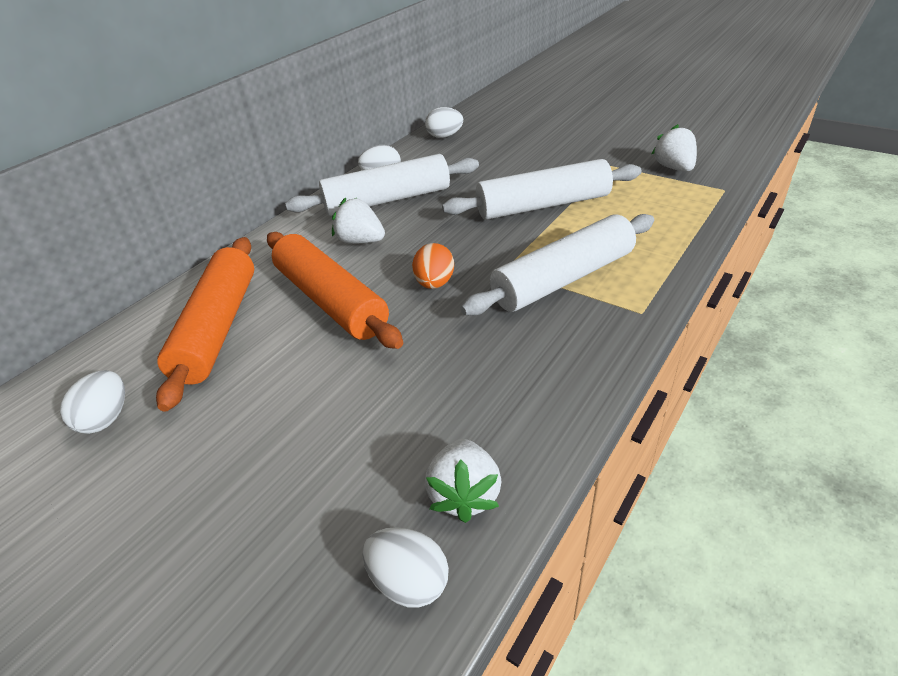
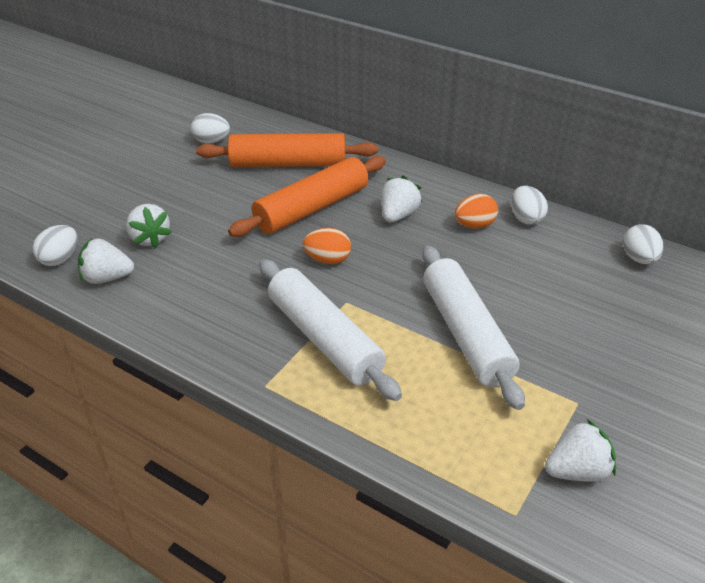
camera: 85 degrees right, 0 degrees up
white rolling pin [285,154,479,216] -> orange egg [455,194,498,229]
none -> white strawberry [126,204,172,248]

